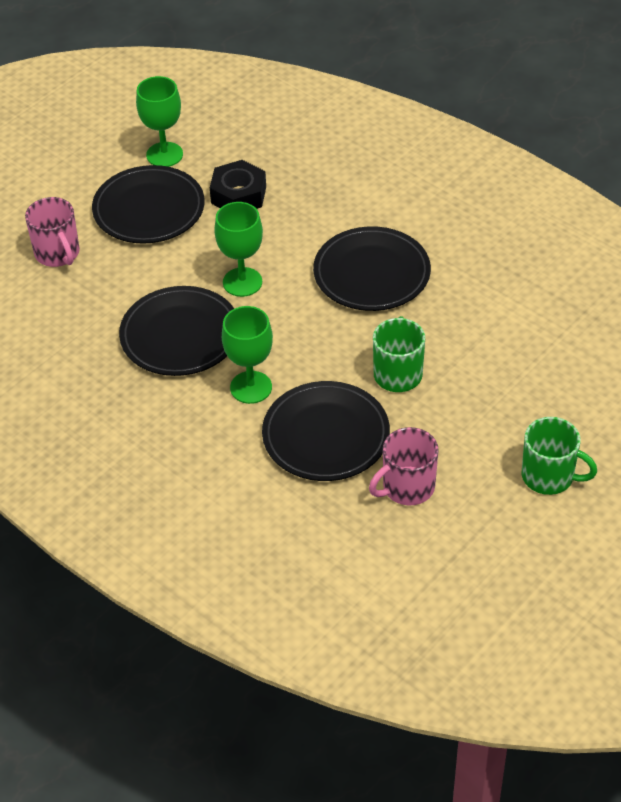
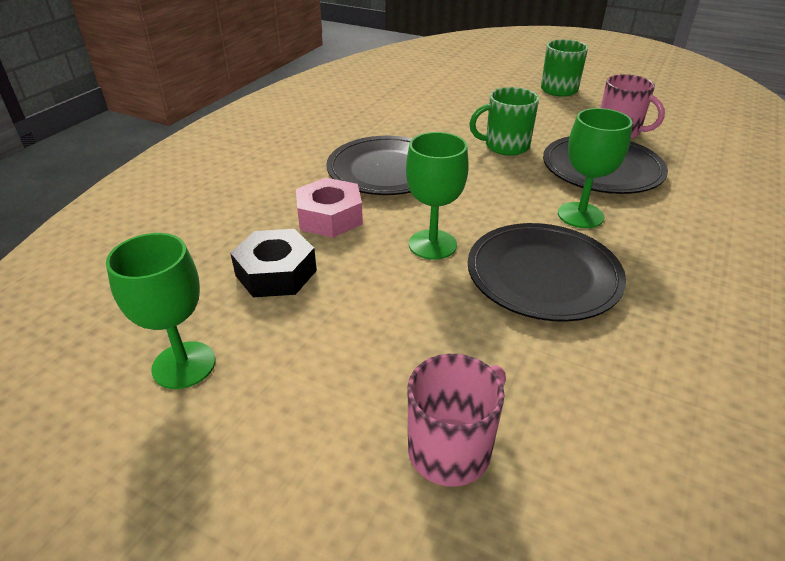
camera: 105 degrees left, 10 degrees down
black plate [92,165,205,244] -> none
none -> pink nut [296,178,363,238]

